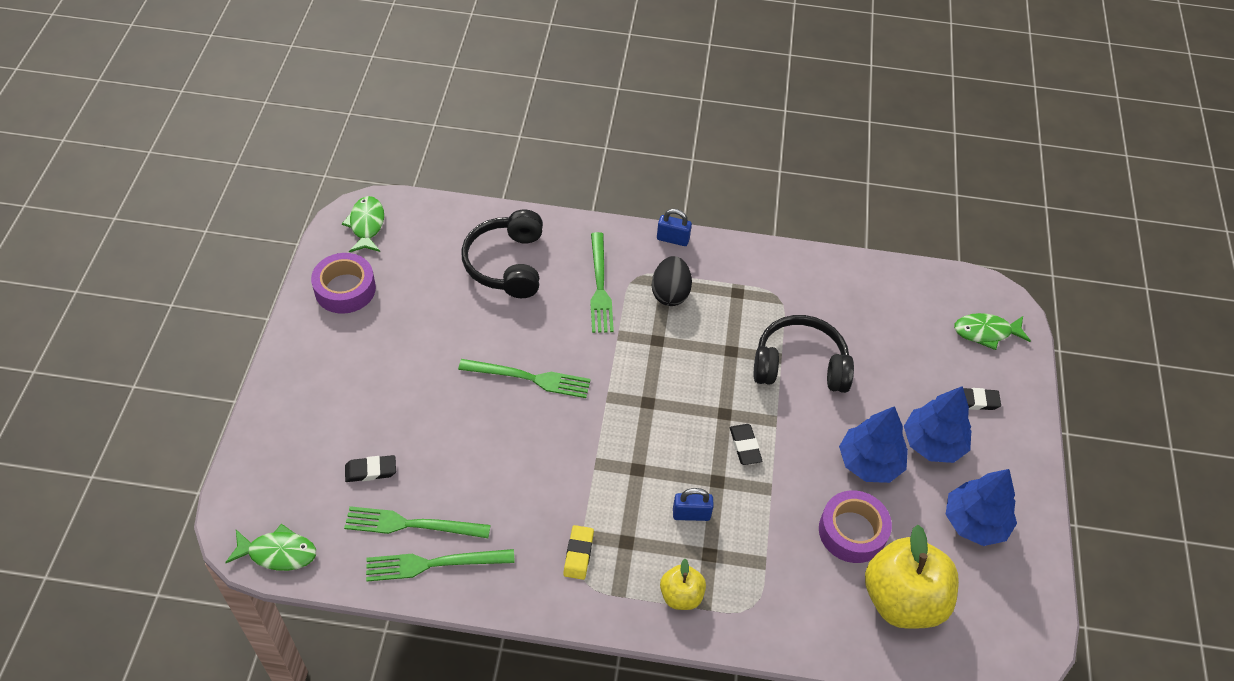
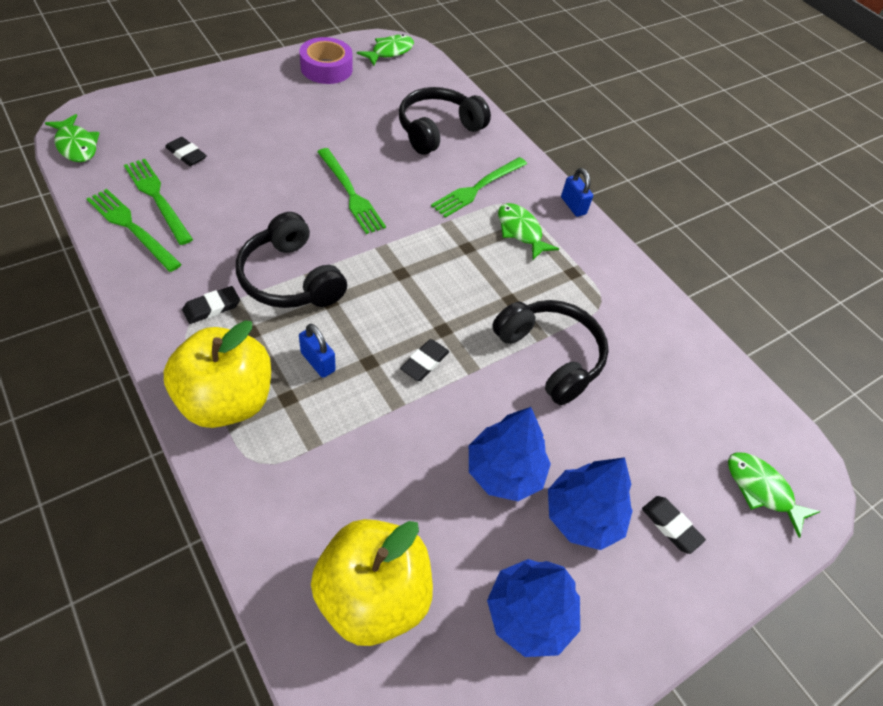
camera: 45 degrees right, 0 degrees up
yellow eraser [563,525,594,580] -> black eraser [182,286,240,324]
black egg [652,256,692,306] -> green fish [498,203,559,260]
yellow apple [660,559,706,610] -> yellow apple [164,320,271,428], size x1.99
purple tape [819,490,892,563] -> none
none -> black headphones [236,212,347,308]

